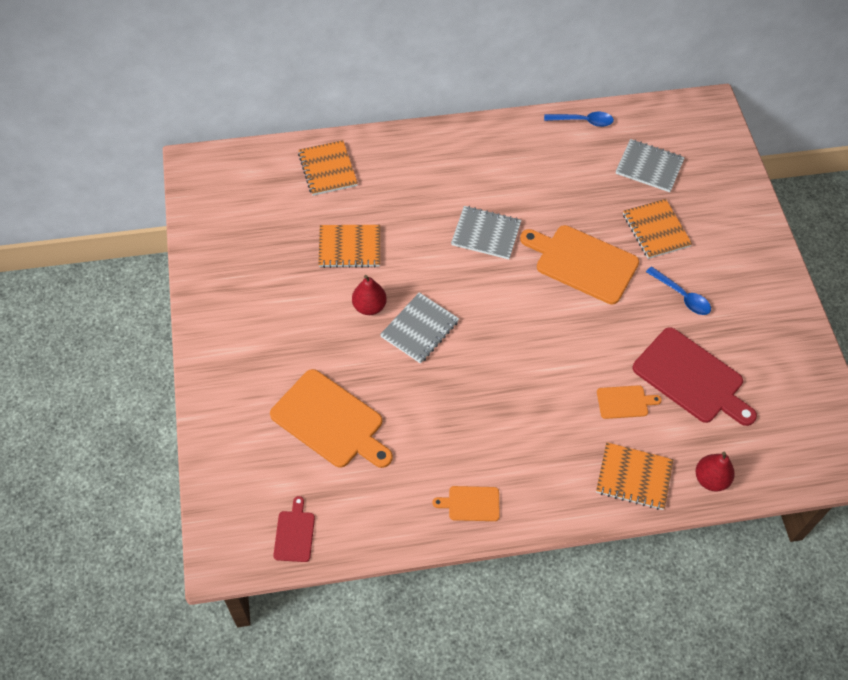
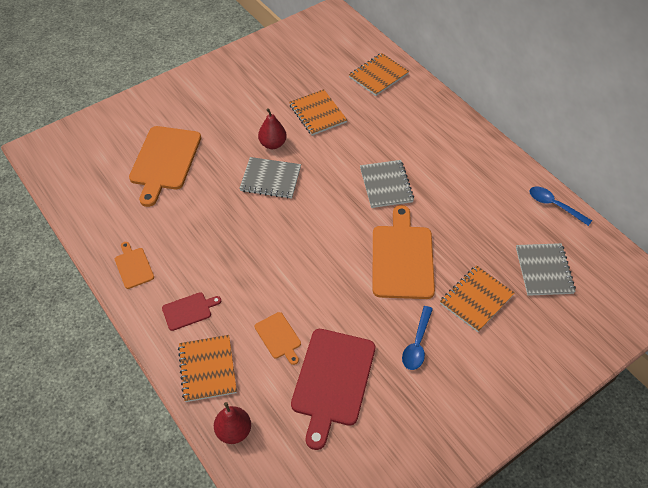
camera: 65 degrees right, 5 degrees down
red cutting board [273,496,315,562] -> red cutting board moved to [162,292,221,331]
blue spoon [544,112,614,127] -> blue spoon turned 150 degrees clockwise [530,187,592,226]

